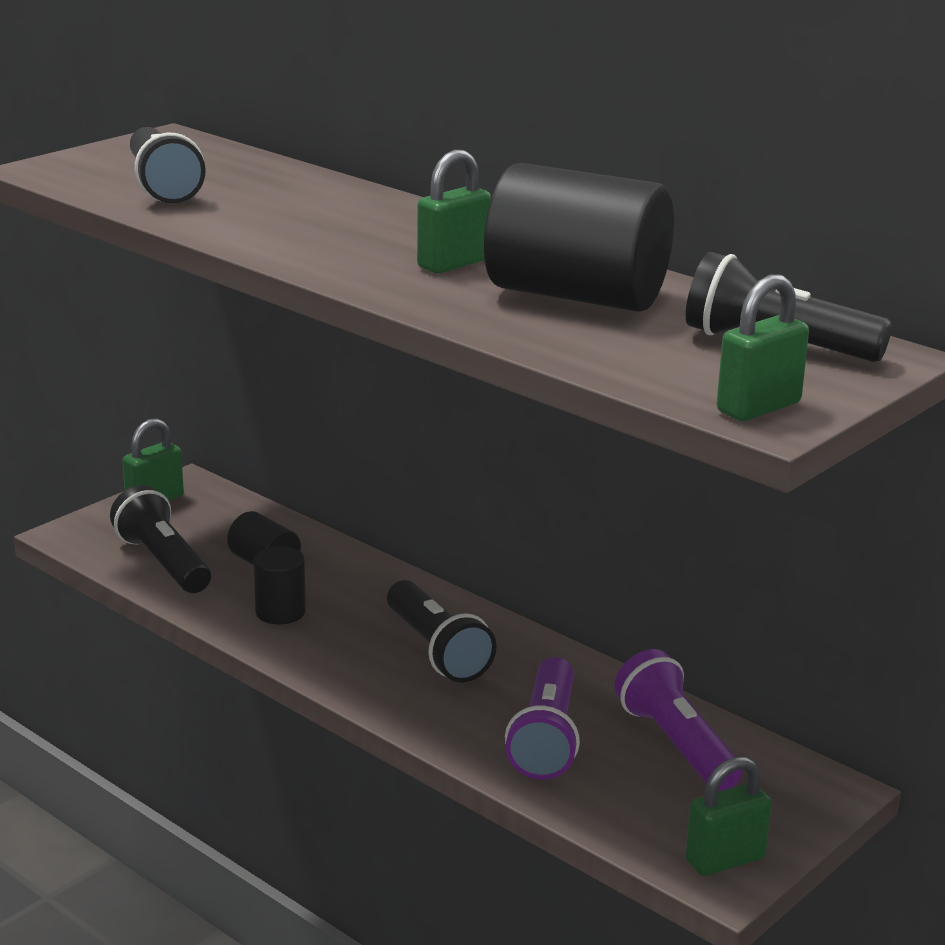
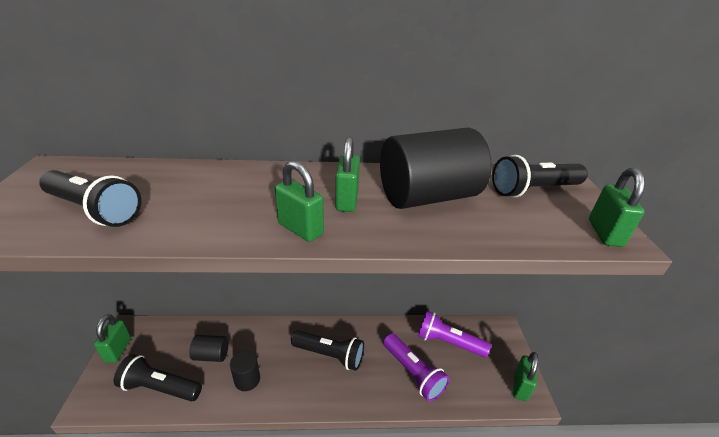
camera: 45 degrees left, 10 degrees up
none -> green padlock [275,160,324,242]

